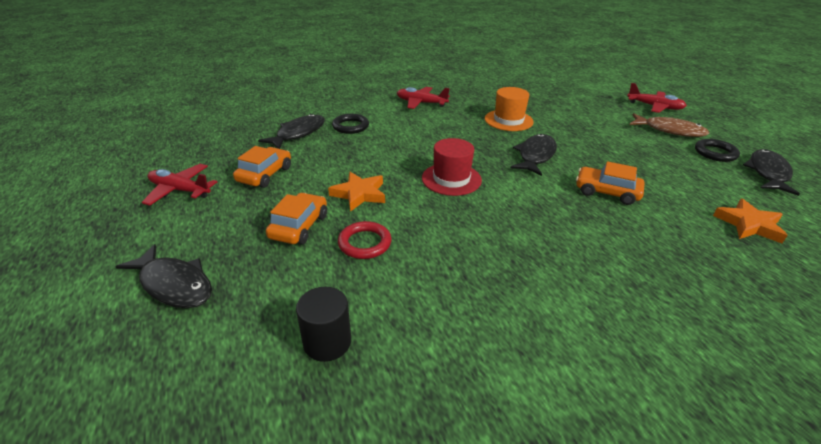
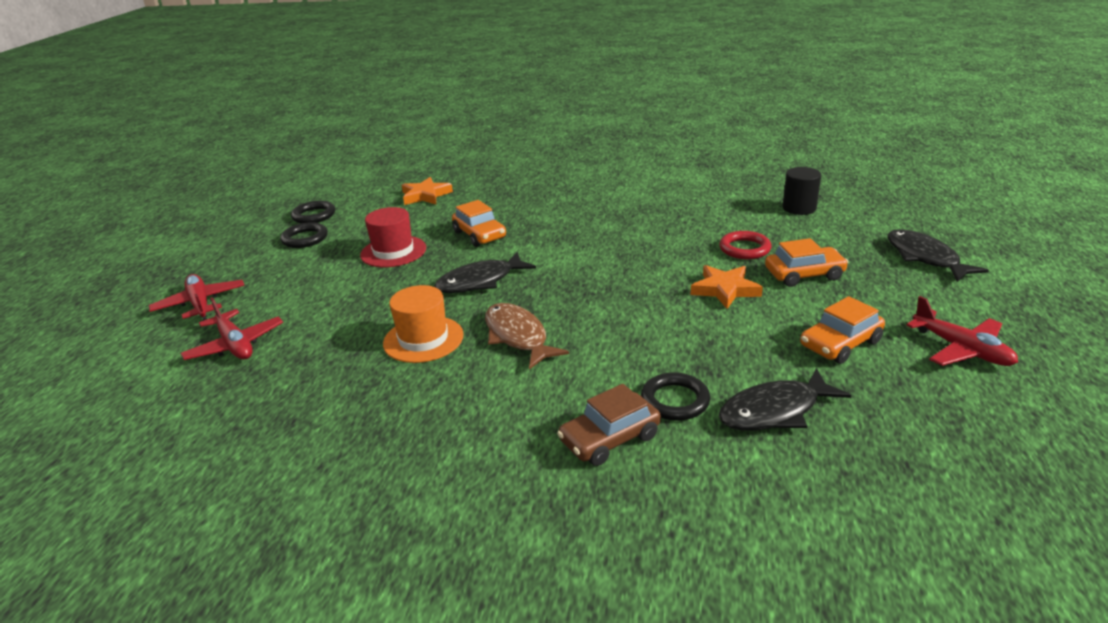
camera: 145 degrees left, 5 degrees down
orange car [266,193,327,245] -> orange car turned 150 degrees counterclockwise [765,238,849,287]
red plane [397,87,450,109] -> red plane moved to [180,297,283,360]
red hat [422,138,482,196] -> red hat moved to [360,207,426,267]
brown fish [630,113,709,137] -> brown fish moved to [485,303,569,369]
black fish [743,149,800,196] -> black ring [291,201,335,223]
none -> brown car [557,384,661,466]

